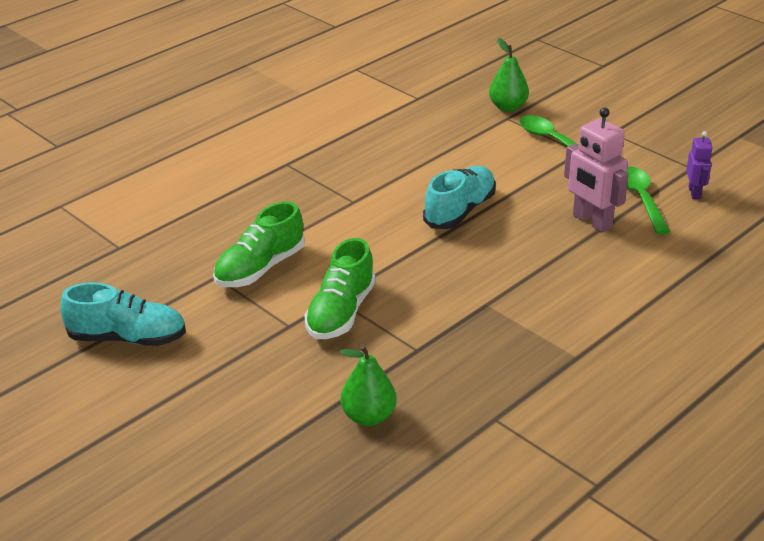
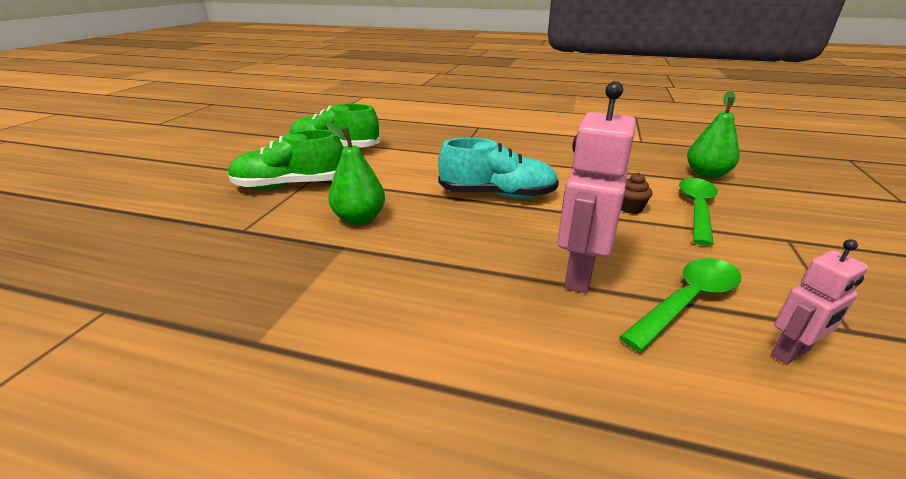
camera: 60 degrees right, 5 degrees down
turquoise shoe [60,282,186,346] -> none
green pear [340,344,397,426] -> green pear moved to [326,122,385,225]
purple robot [686,131,713,199] -> pink robot [771,239,868,364]
none -> brown cupcake [621,173,652,214]

